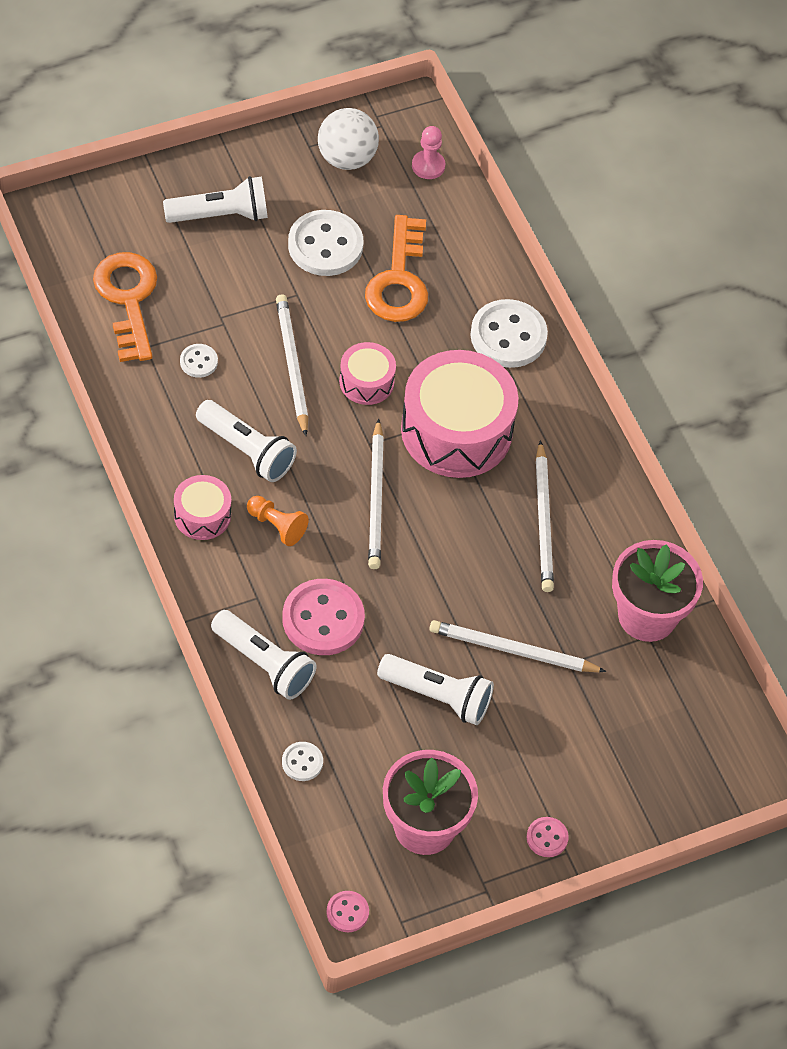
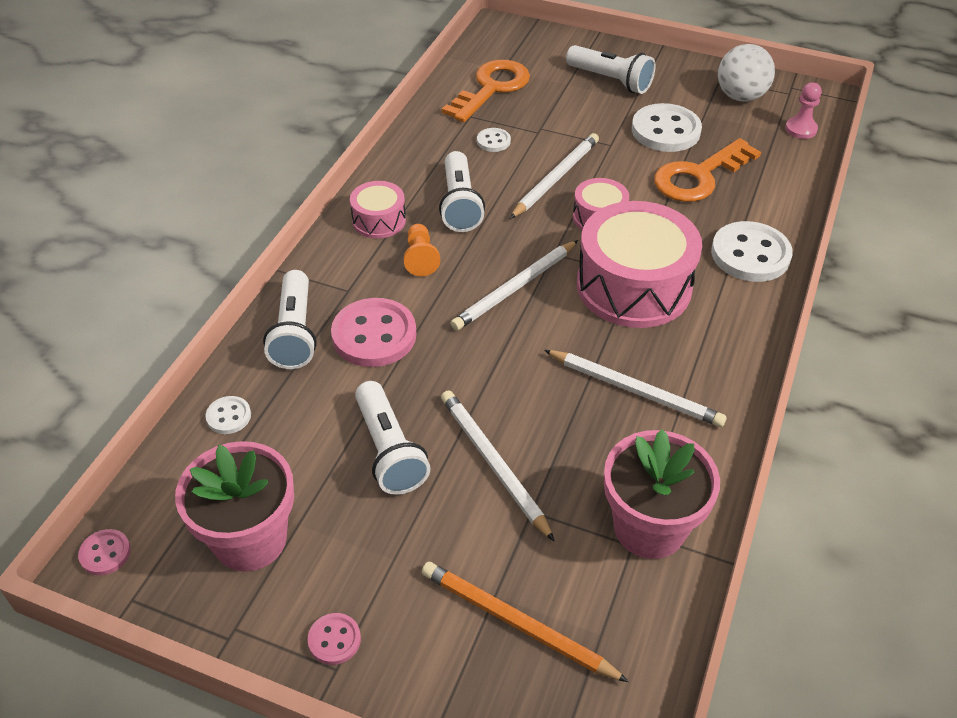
camera: 50 degrees right, 10 degrees down
white pencil [536,440,554,592] -> white pencil turned 105 degrees counterclockwise [544,350,727,427]
none -> orange pencil [422,562,629,682]

